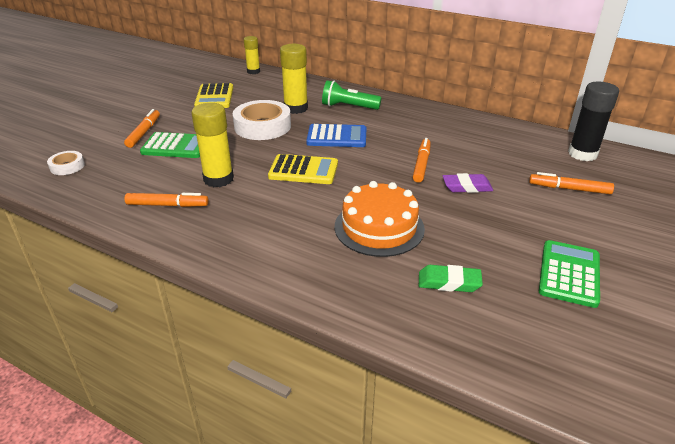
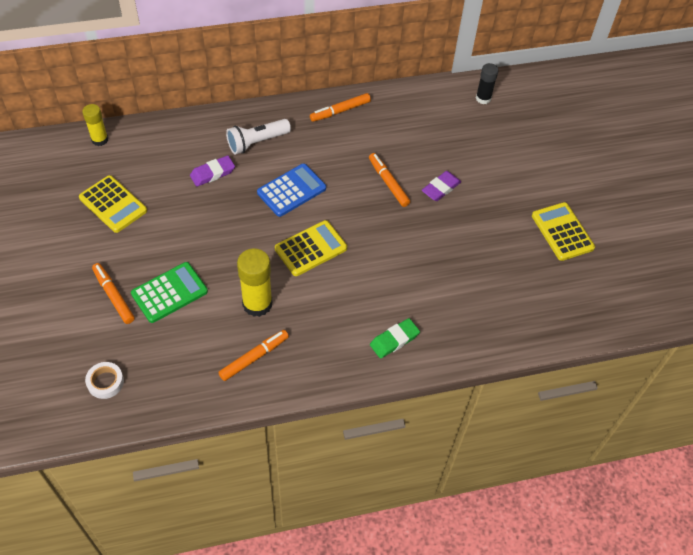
camera: 45 degrees left, 20 degrees up
white tape [233,100,291,140] -> none
yellow glue stick [280,44,308,114] -> purple eraser [190,155,235,187]
green flashlight [322,80,381,110] -> white flashlight [226,119,291,154]
orange cake [335,181,425,257] -> none
green eraser [419,265,483,292] -> green eraser moved to [370,318,420,359]
orange marker [529,172,614,194] -> orange marker moved to [310,93,371,122]
green calculator [539,240,600,308] -> yellow calculator [532,202,595,261]
black glue stick [568,82,619,161] -> black glue stick [476,63,499,104], size x0.62

